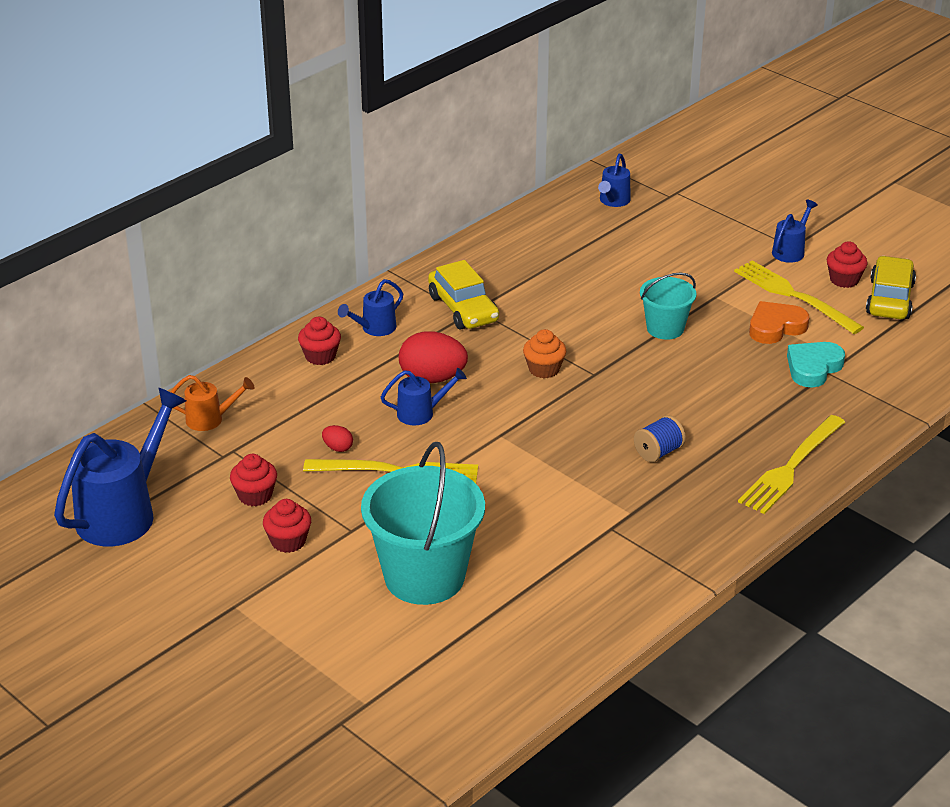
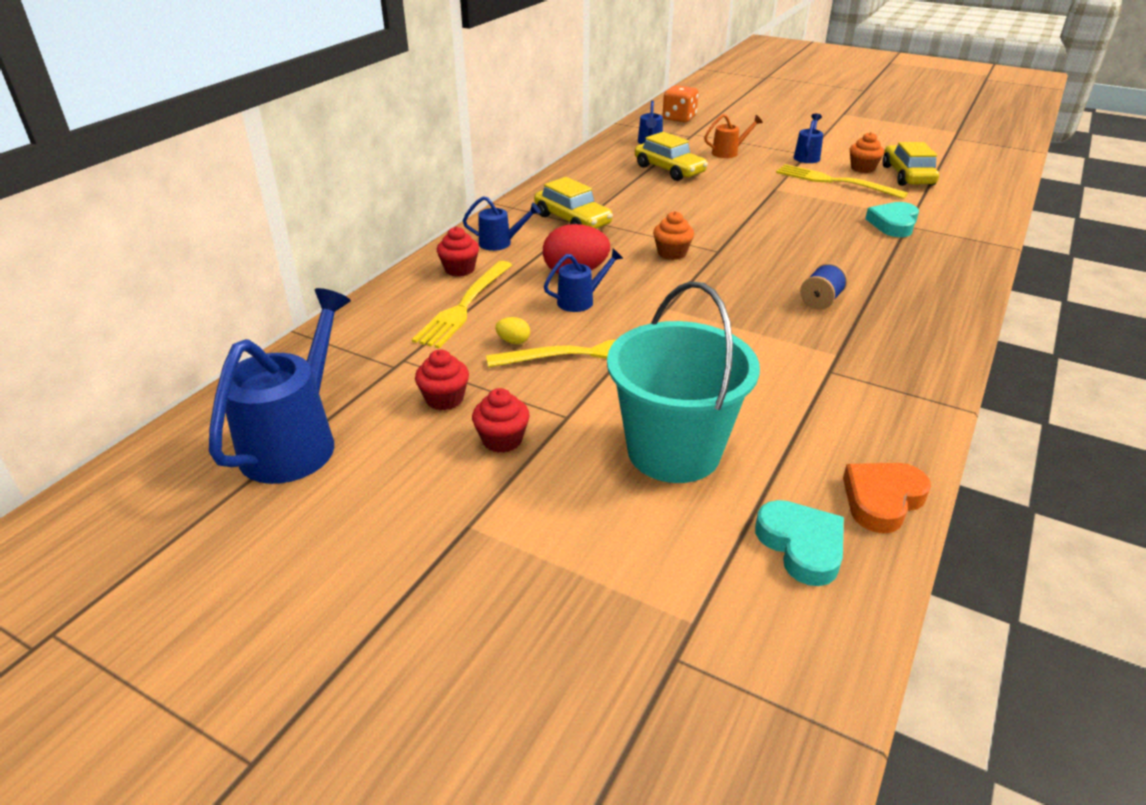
camera: 15 degrees left, 0 degrees up
orange watering can [171,375,254,431] -> orange watering can moved to [704,114,763,158]
red egg [322,425,353,452] -> yellow egg [495,317,530,344]
blue watering can [338,279,403,336] -> blue watering can turned 120 degrees counterclockwise [463,196,541,251]
turquoise bucket [640,272,697,340] -> none
yellow fork [738,415,845,514] -> yellow fork moved to [412,261,512,348]
orange heart [749,301,809,344] -> orange heart moved to [843,463,931,533]
red cupcake [826,241,868,288] -> orange cupcake [850,132,884,173]
none -> yellow car [635,132,708,181]
none -> orange dice [663,85,698,123]
none -> turquoise heart [755,500,844,586]

